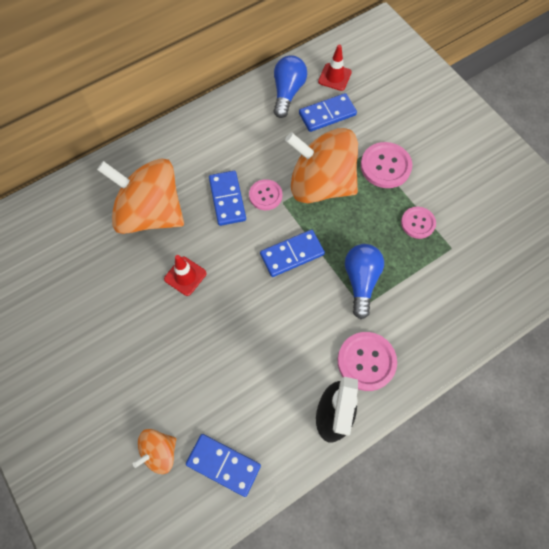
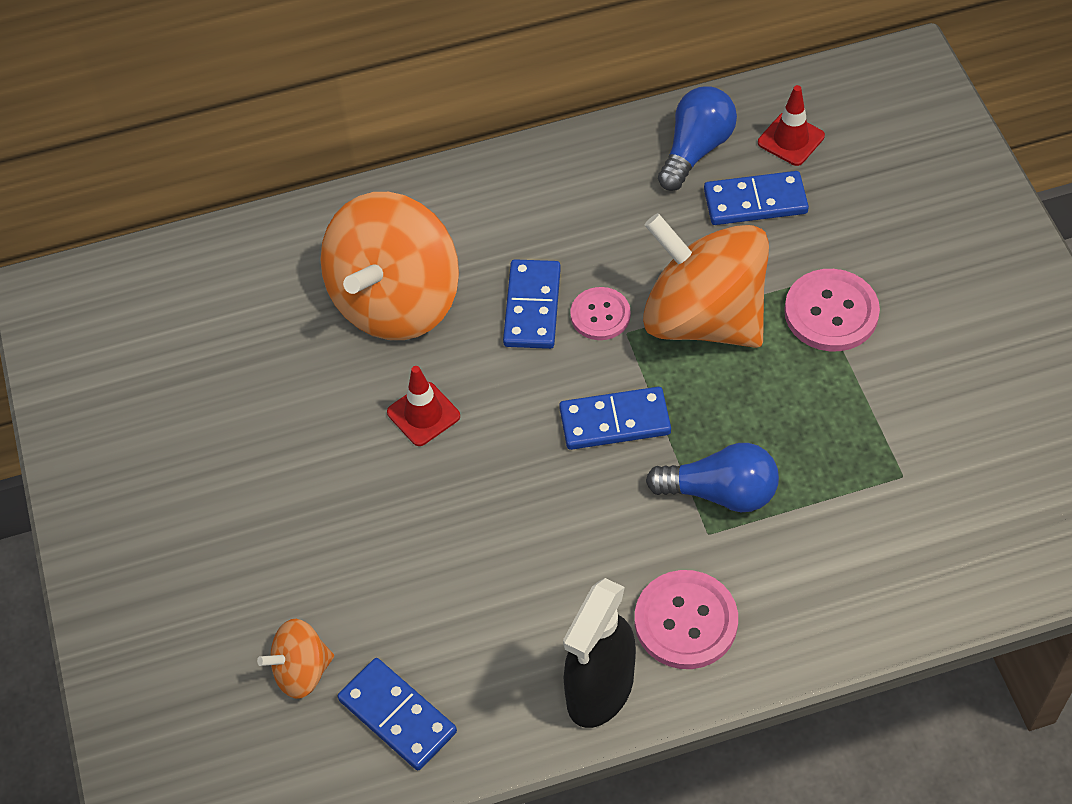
camera: 20 degrees right, 10 degrees down
orange spinning top [97,158,184,234] -> orange spinning top turned 105 degrees counterclockwise [321,192,459,340]
blue light bulb [345,244,384,319] -> blue light bulb turned 75 degrees clockwise [646,443,779,512]
pink button [401,207,436,239] -> none

